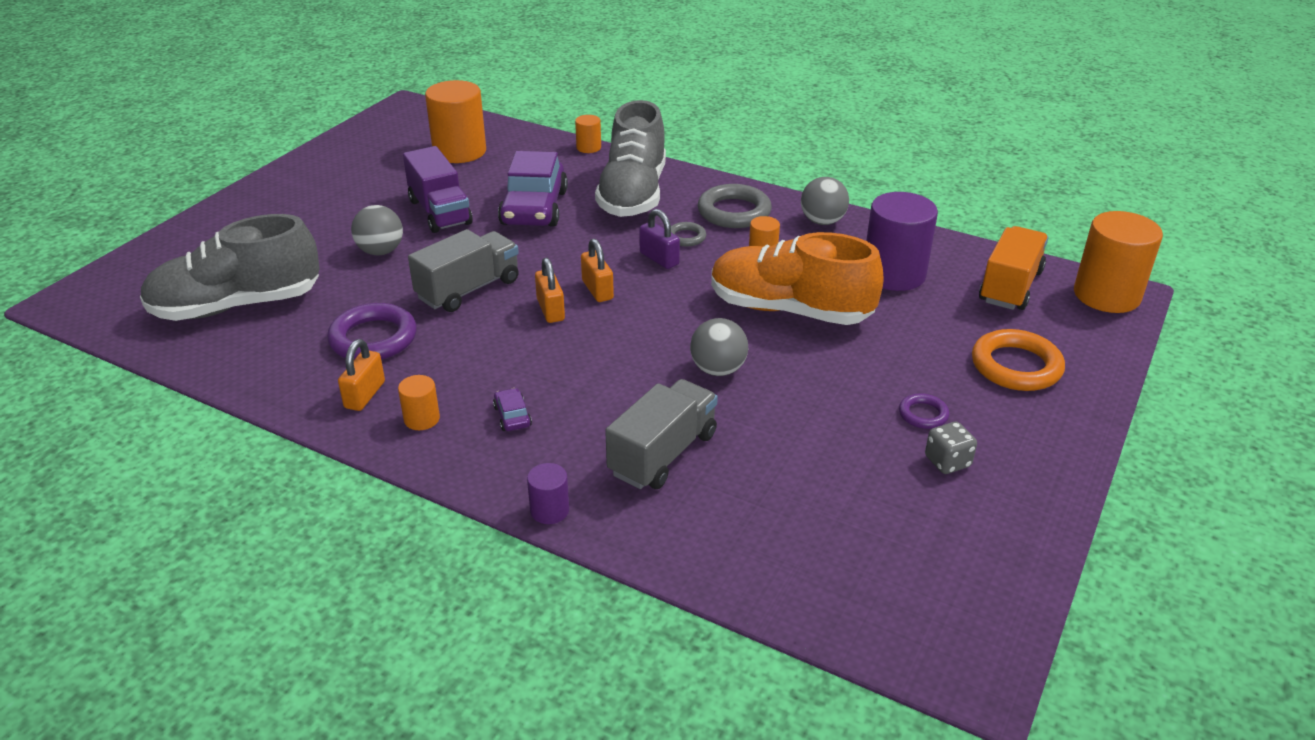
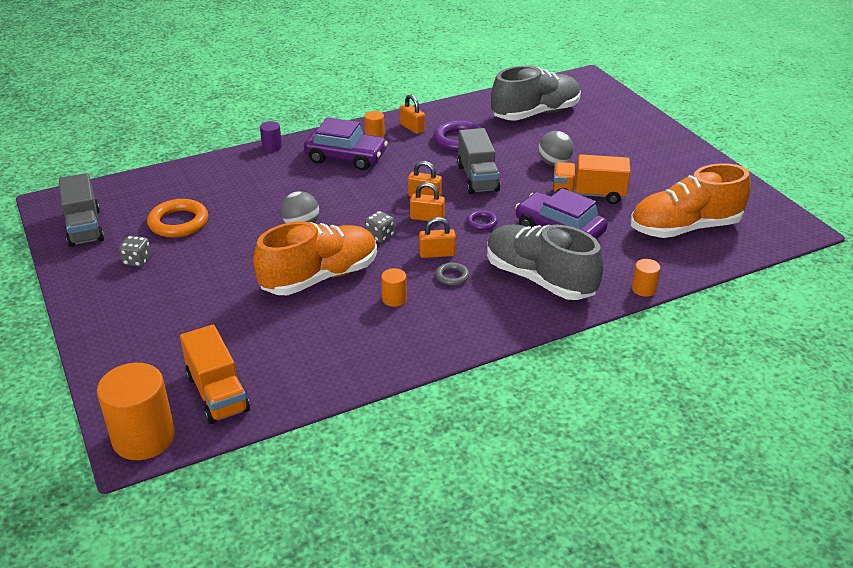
camera: 125 degrees right, 0 degrees up
grey shoe [140,214,320,321] -> grey shoe turned 45 degrees clockwise [491,66,581,121]
purple truck [403,146,473,233] -> orange truck [553,154,631,204]
orange cylinder [425,80,486,163] -> orange shoe [631,163,751,238]
purple car [493,388,532,431] -> purple car [304,117,388,170], size x2.46
grey truck [605,379,718,489] -> grey truck moved to [59,173,104,247]
purple padlock [639,209,680,269] -> orange padlock [419,217,456,258]
grey ring [698,184,772,228] -> none
grey ball [801,177,849,225] -> none
purple cylinder [866,192,938,291] -> none
purple ring [899,393,949,429] -> purple ring moved to [467,210,498,230]
orange ring [972,329,1065,391] -> orange ring moved to [147,199,208,238]
none -> grey dice [365,211,394,243]

